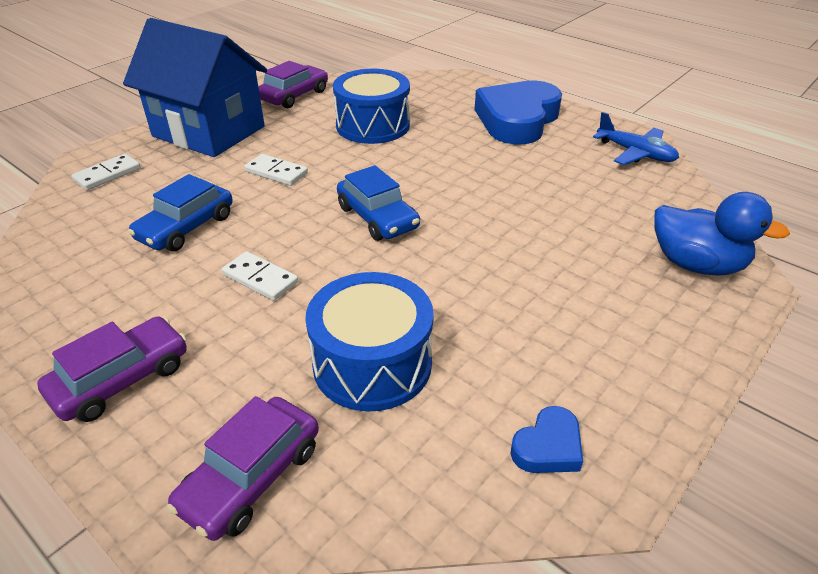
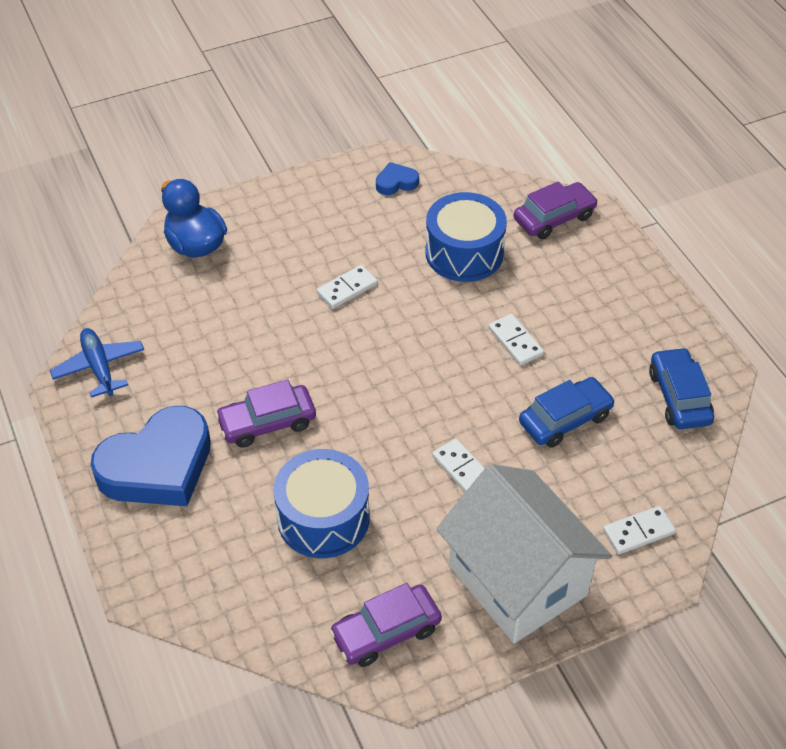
camera: 155 degrees left, 10 degrees up
purple car [37,316,187,422] -> purple car moved to [215,379,316,448]
blue house [123,18,267,157] -> white house [436,464,612,644]
blue car [337,165,420,241] -> blue car moved to [649,347,714,429]
none -> white domino [317,265,378,309]

